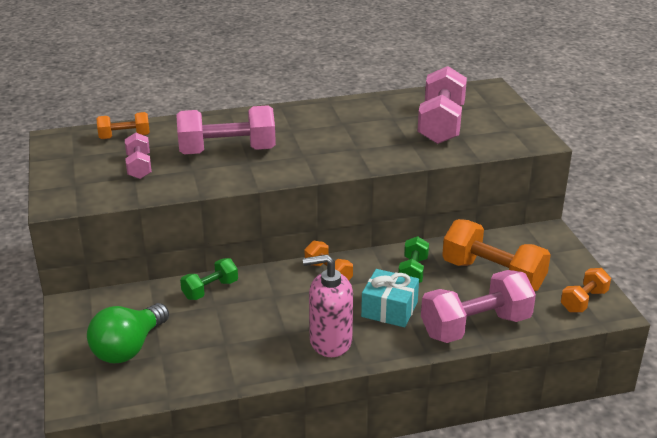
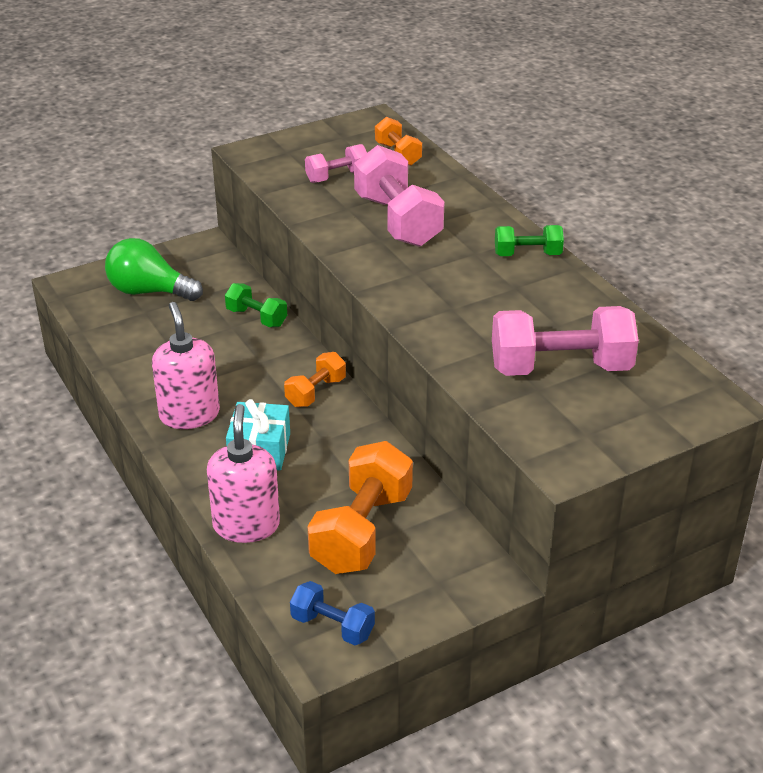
camera: 75 degrees right, 5 degrees up
green dumbbell [398,236,429,283] -> green dumbbell moved to [495,225,564,256]
pink dumbbell [421,270,536,343] -> pink soap dispenser [207,404,280,543]
orange dumbbell [561,268,611,312] -> blue dumbbell [290,581,375,645]

